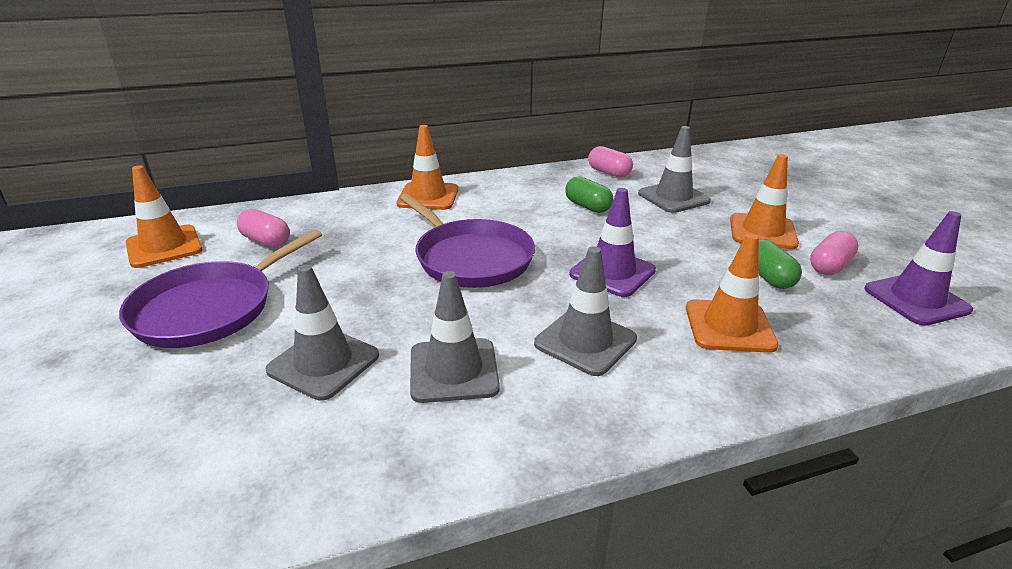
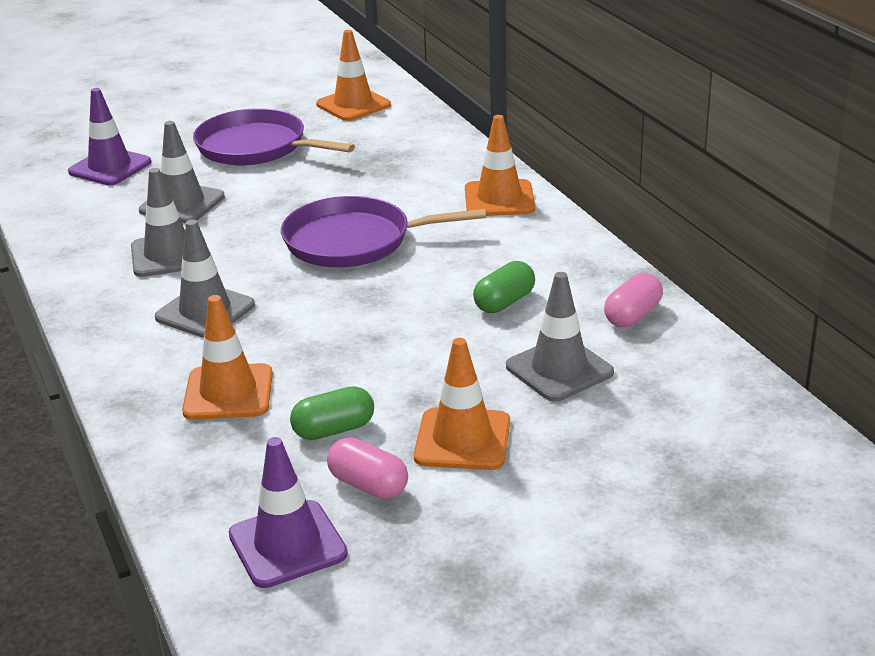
camera: 85 degrees right, 0 degrees up
pink capsule [237,209,290,247] -> none
purple pan [400,193,535,288] -> purple pan turned 45 degrees clockwise [281,196,486,267]
purple traffic cone [569,188,656,297] -> purple traffic cone moved to [68,88,151,185]

